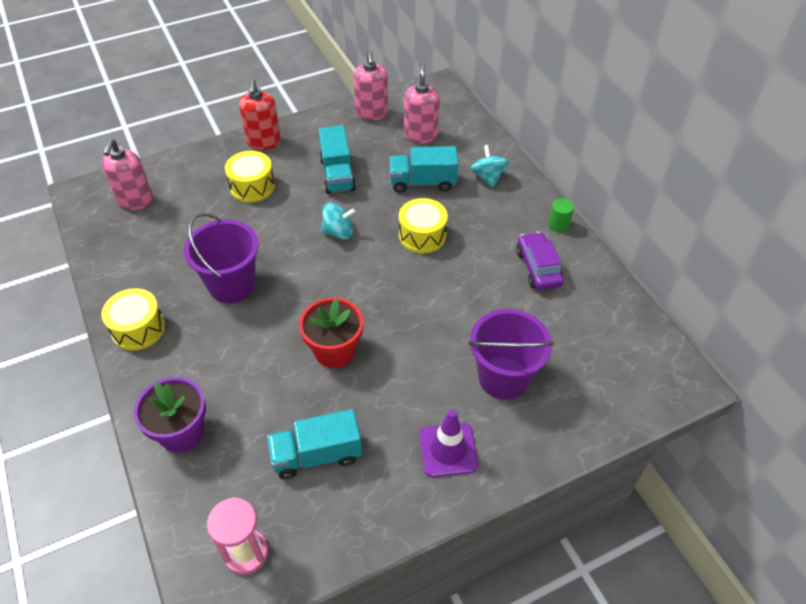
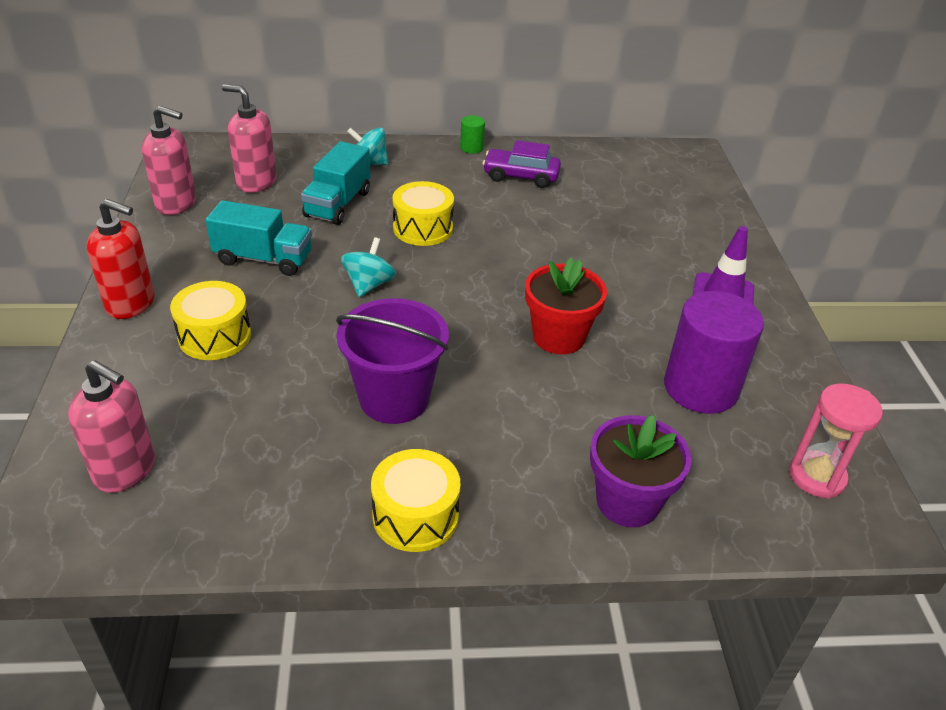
camera: 70 degrees left, 10 degrees down
turquoise truck [267,409,362,480] -> purple cylinder [664,291,764,414]
purple bucket [468,309,554,400] -> none

